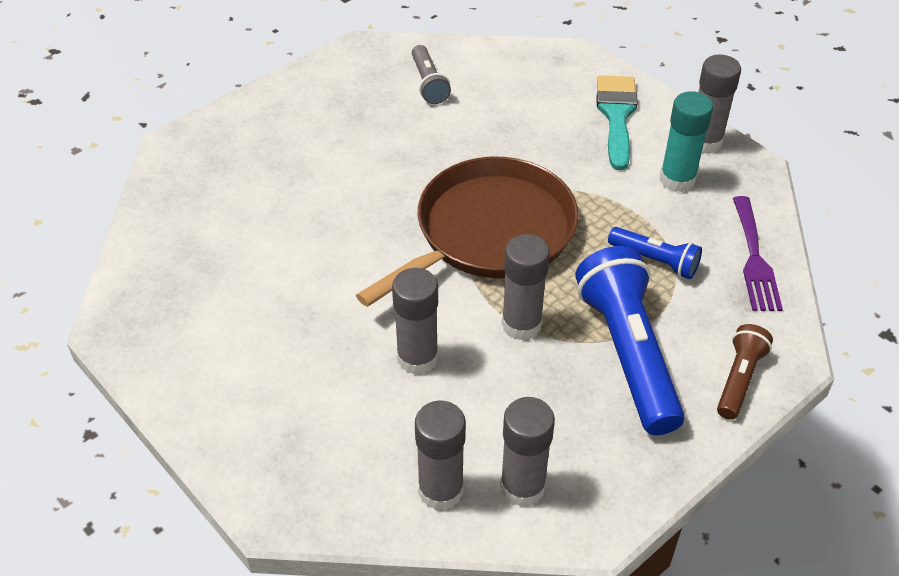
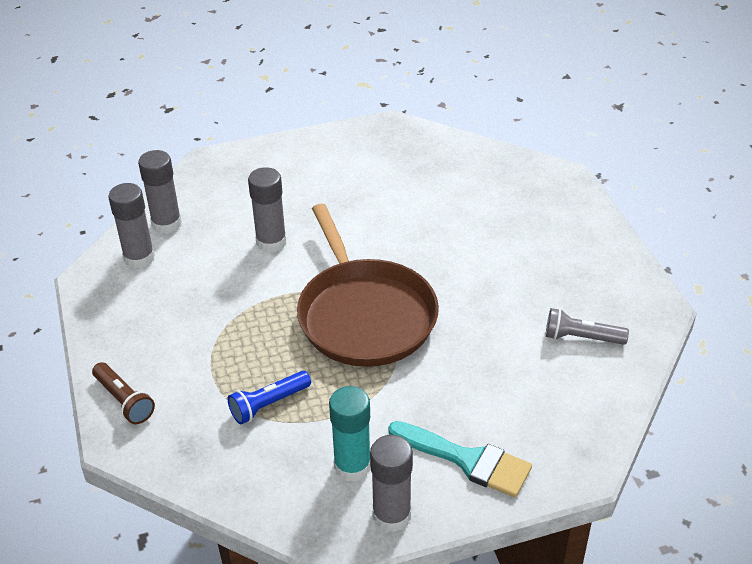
camera: 115 degrees right, 5 degrees down
grey glue stick [501,234,550,341] -> none
blue flashlight [576,246,685,435] -> none
purple fork [733,196,783,311] -> none

